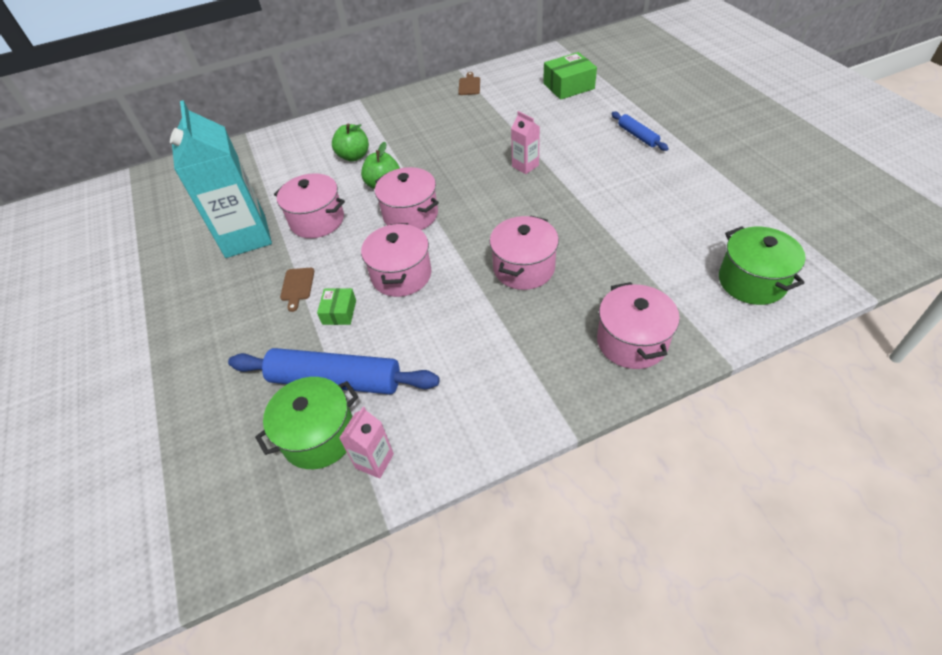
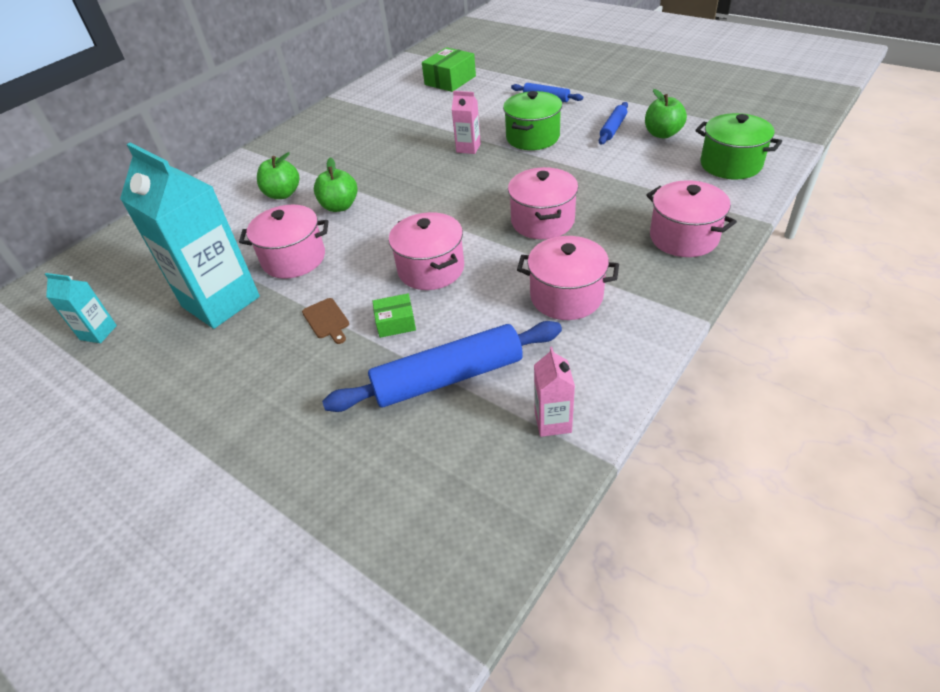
camera: 30 degrees left, 5 degrees down
green pot [255,377,359,469] -> green pot moved to [503,91,562,150]
green box [317,288,356,325] -> green box turned 75 degrees counterclockwise [373,294,416,338]
pink pot [375,167,439,230] -> pink pot moved to [517,236,619,320]
brown cutting board [458,72,480,95] -> none
none -> turquoise carton [45,273,117,343]
none -> blue rolling pin [599,102,628,144]
none -> green apple [645,89,687,138]

